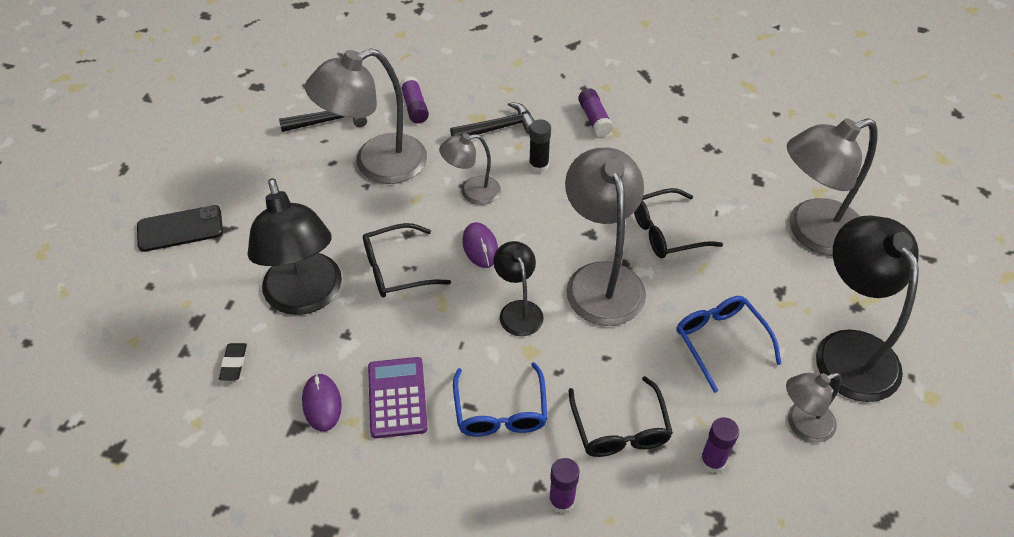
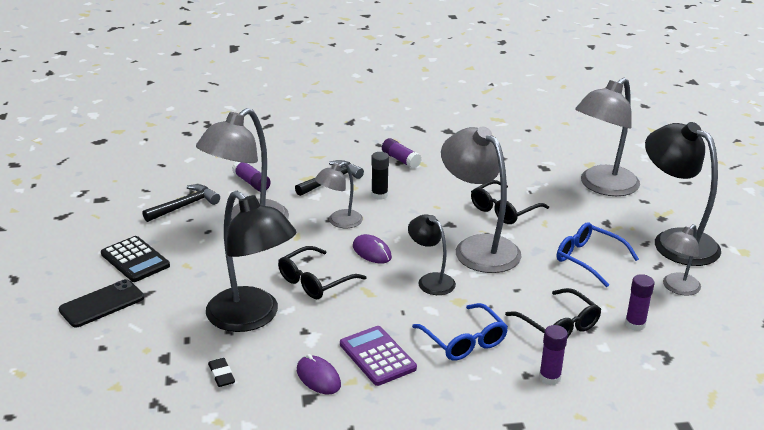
camera: 25 degrees left, 20 degrees down
none -> black calculator [101,236,170,282]

